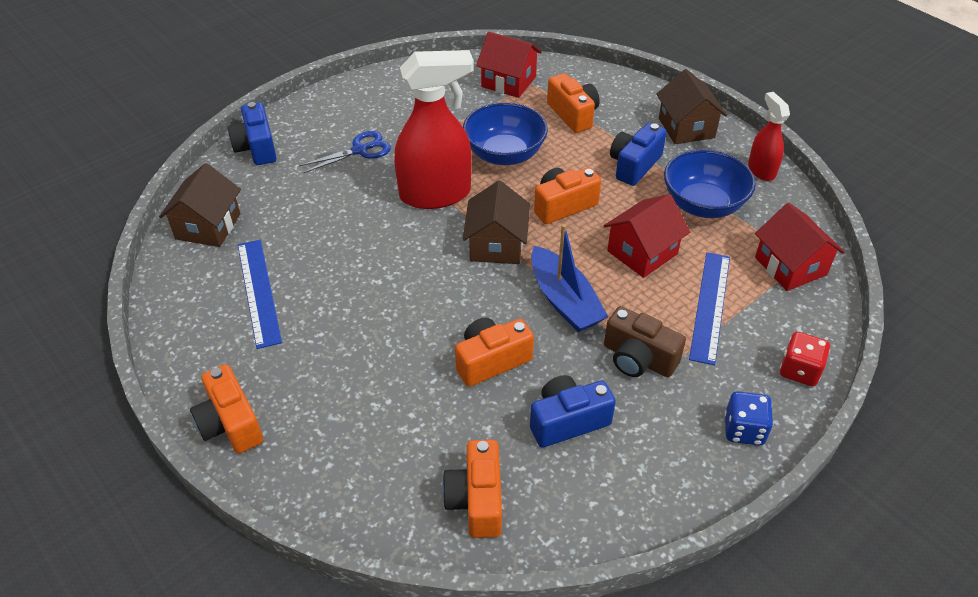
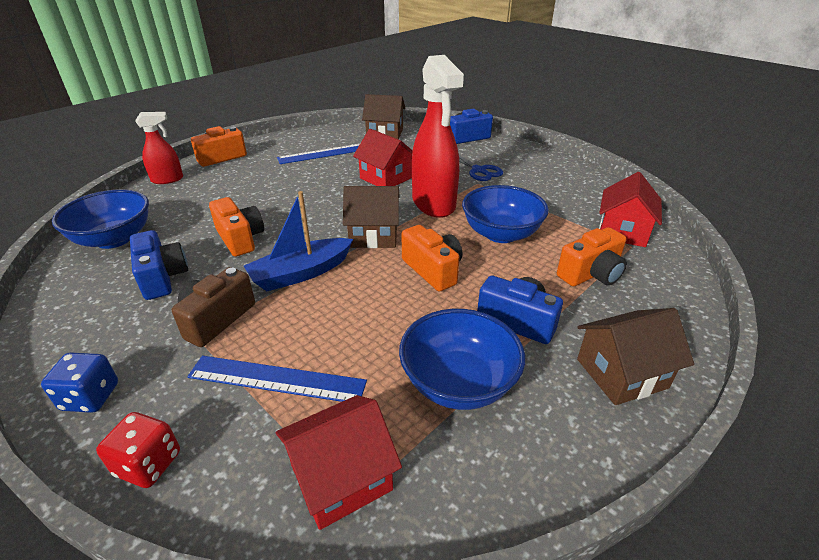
camera: 85 degrees right, 10 degrees down
orange camera [442,440,502,538] -> blue bowl [52,189,149,249]
red house [604,194,690,278] -> red house moved to [353,129,413,186]
red spray bottle [748,92,790,181] -> red spray bottle moved to [136,112,183,184]

